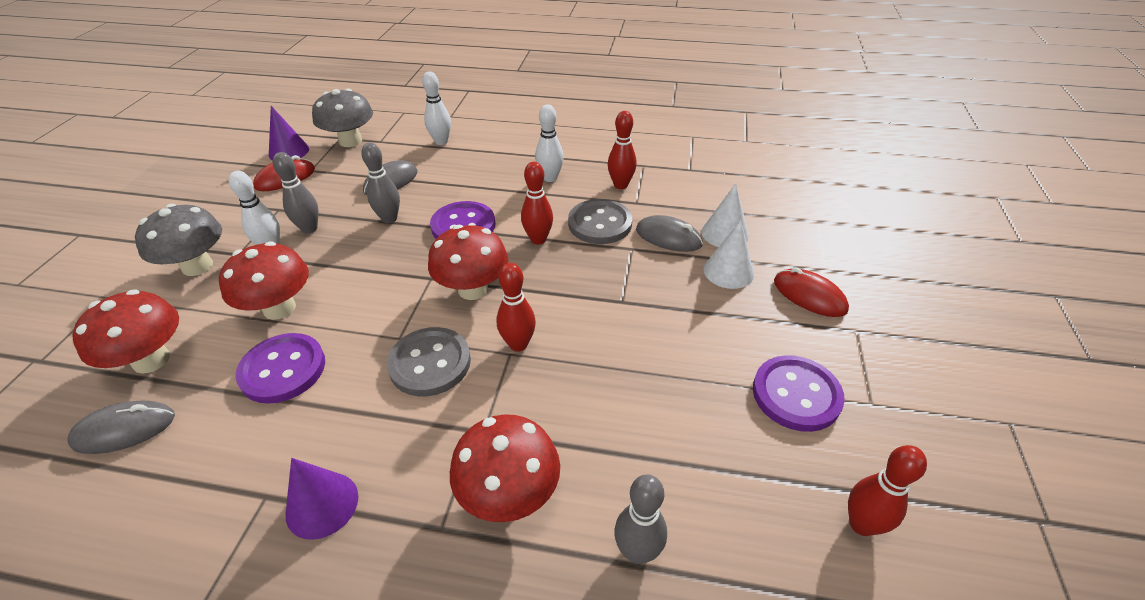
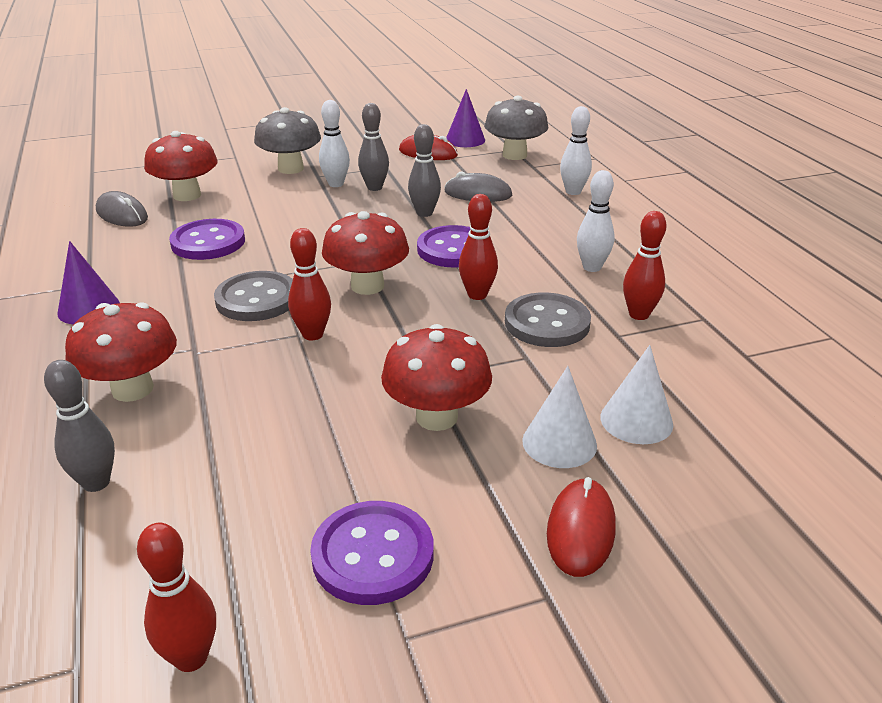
camera: 60 degrees right, 10 degrees down
red mushroom [219,241,309,320] -> red mushroom moved to [381,324,492,431]
grey mouse [636,215,703,252] -> none

